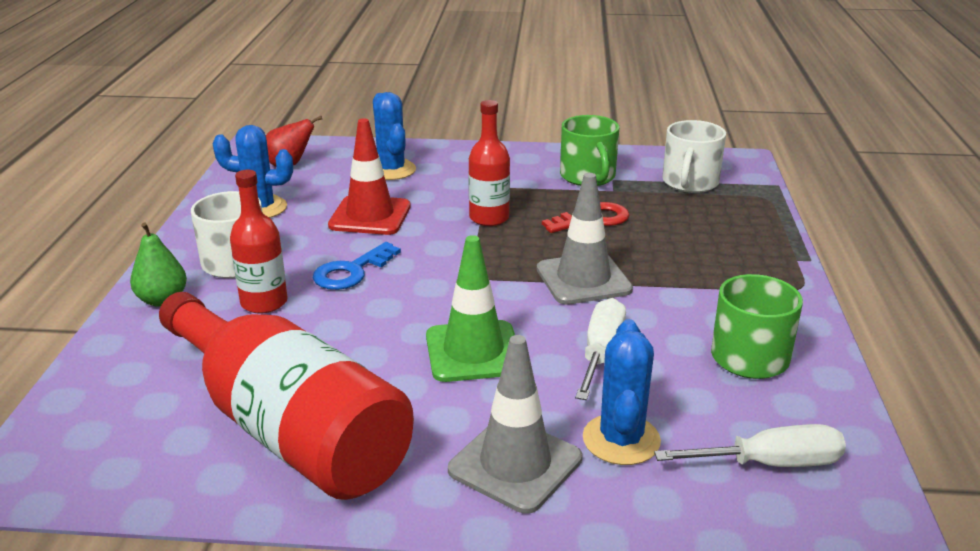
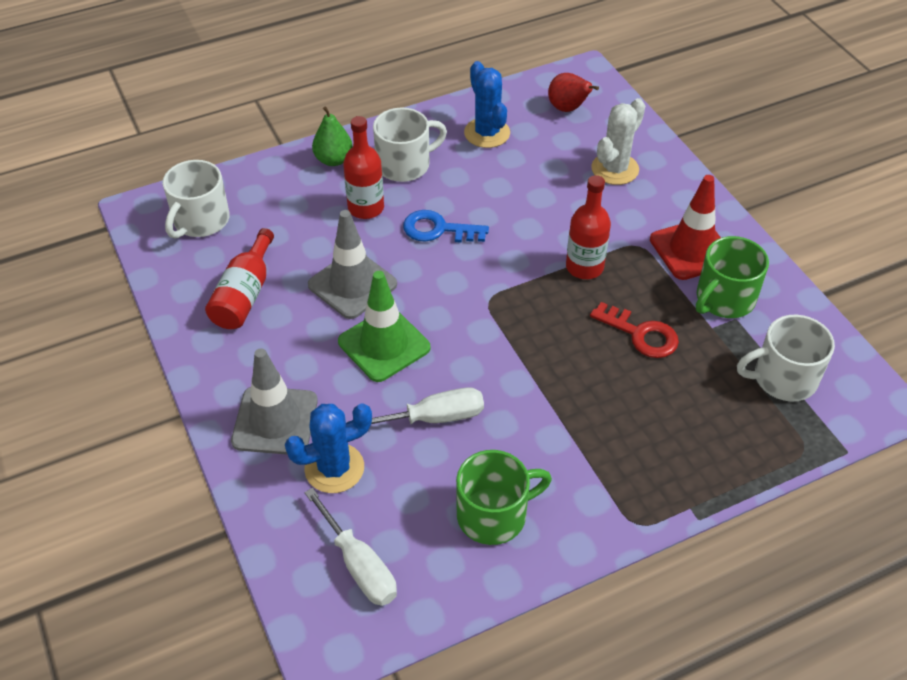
camera: 60 degrees right, 20 degrees up
red bottle [159,292,414,500] -> red bottle [205,228,274,329], size x0.51
red traffic cone [328,118,411,235] -> red traffic cone moved to [650,175,721,280]
blue cactus [373,92,416,180] -> white cactus [591,98,645,185]
grey traffic cone [537,173,633,305] -> grey traffic cone moved to [308,210,397,319]
none -> white mug [163,160,229,239]

